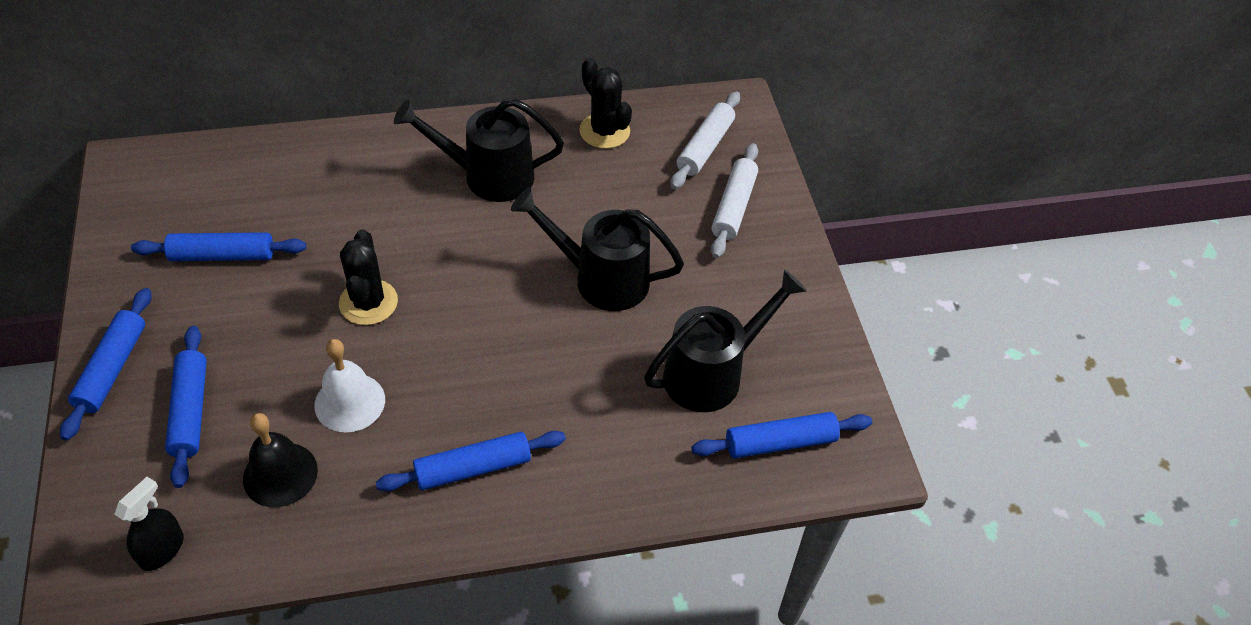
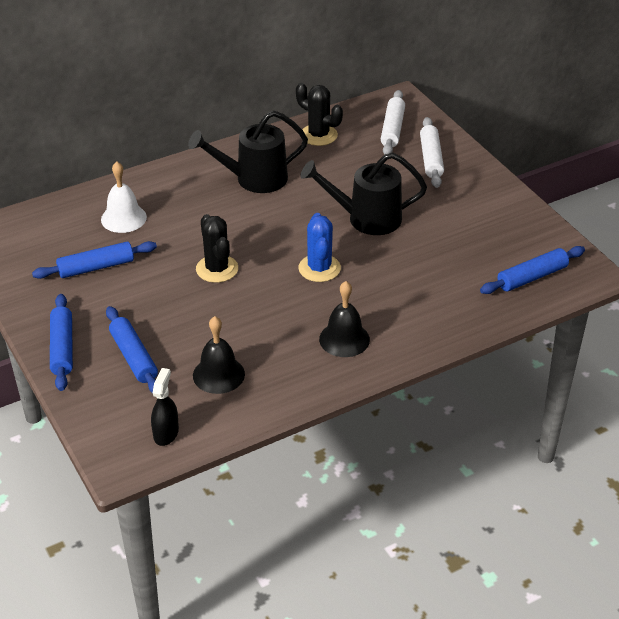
camera: 15 degrees left, 10 degrees down
white bell [314,339,385,432] -> white bell moved to [101,161,147,233]
blue rolling pin [375,431,566,492] -> black bell [319,281,370,357]
black watering can [644,269,807,412] -> none
none -> blue cactus [298,213,341,282]

